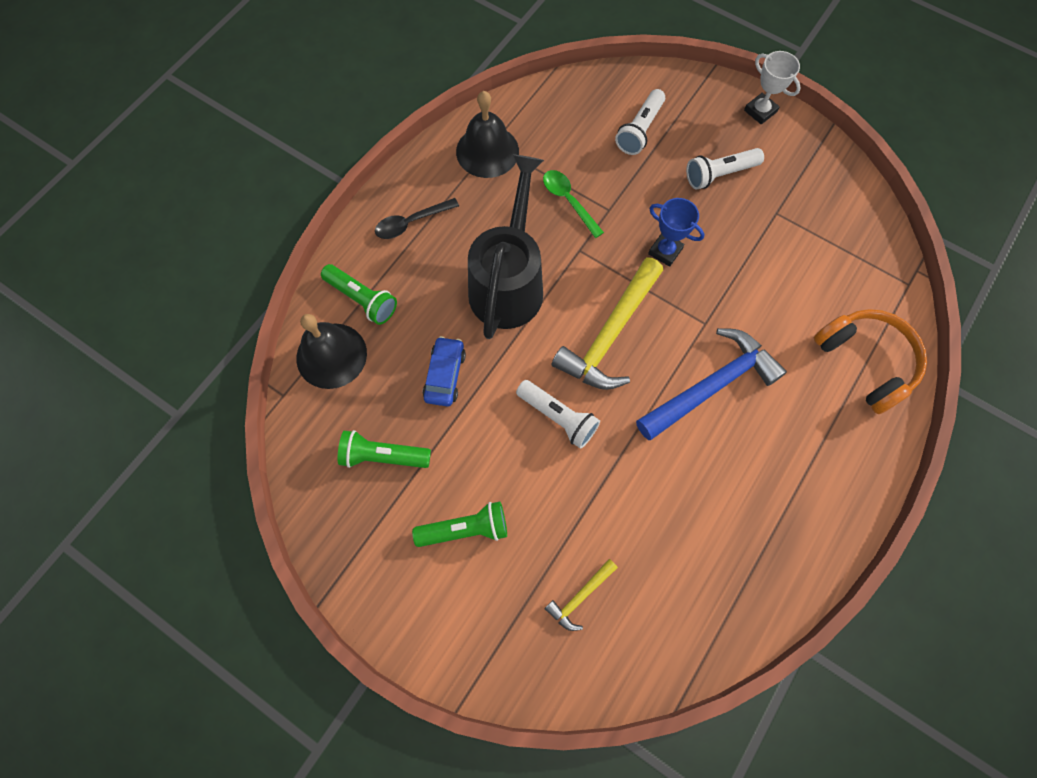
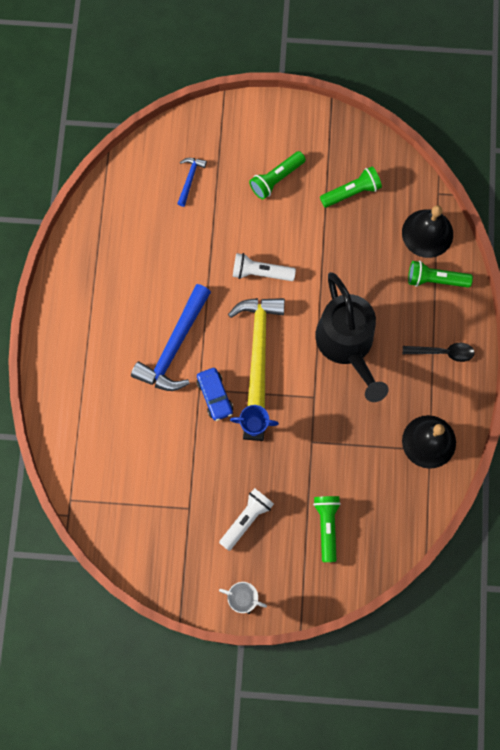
camera: 150 degrees right, 5 degrees up
black spoon [375,198,459,239] -> black spoon turned 60 degrees clockwise [403,343,475,362]
blue car [423,336,466,407] -> blue car moved to [197,368,233,421]
green spoon [543,170,604,238] -> none
yellow hammer [545,559,618,631] -> blue hammer [177,158,207,207]
white flashlight [615,89,665,155] -> green flashlight [313,496,341,562]
orange headphones [814,309,927,414] -> none

